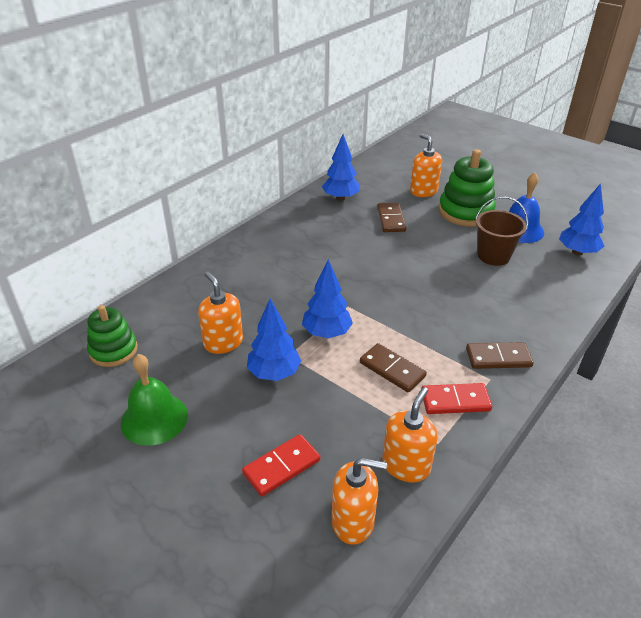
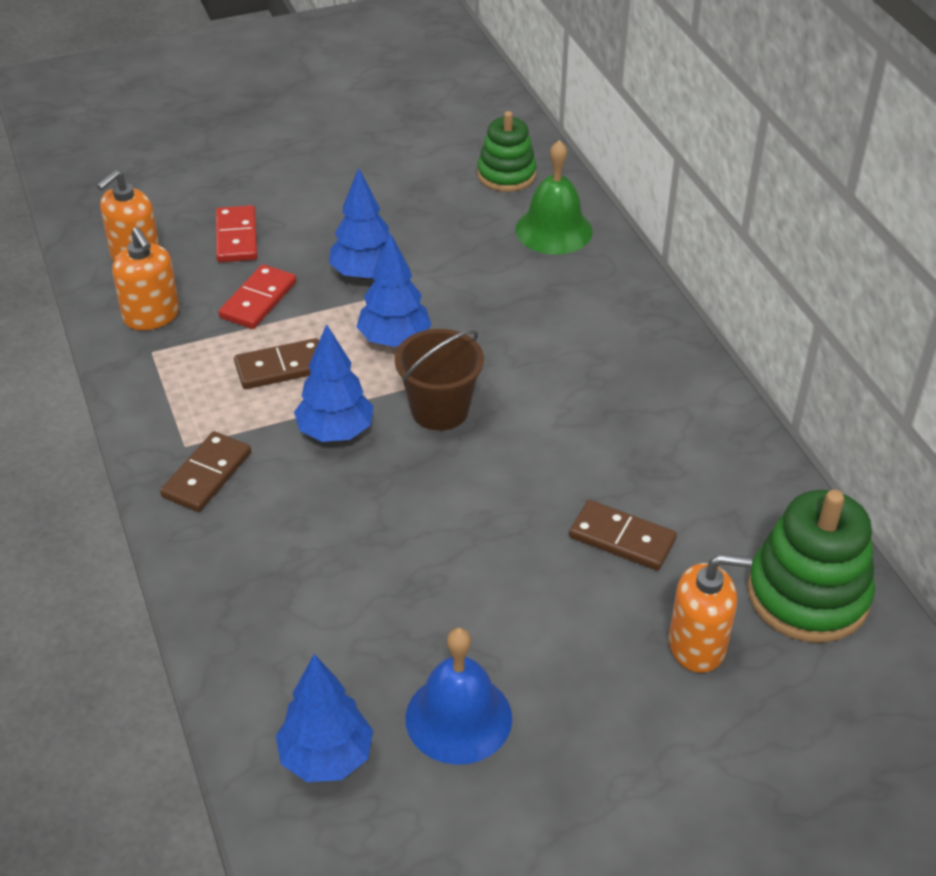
camera: 120 degrees right, 5 degrees up
green bell [121,354,188,446] -> green bell moved to [516,140,593,255]
orange soap dispenser [198,271,243,354] -> none
blue tree [322,134,360,201] -> blue tree moved to [294,324,374,442]
red domino [421,383,492,414] -> red domino moved to [218,264,297,329]
green stacking toy [439,149,496,227] -> green stacking toy moved to [747,490,875,643]
brown bucket [475,196,528,266] -> brown bucket moved to [395,329,484,430]

